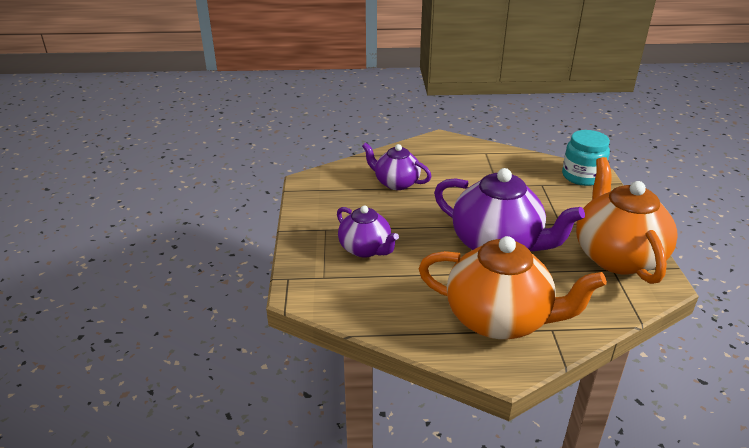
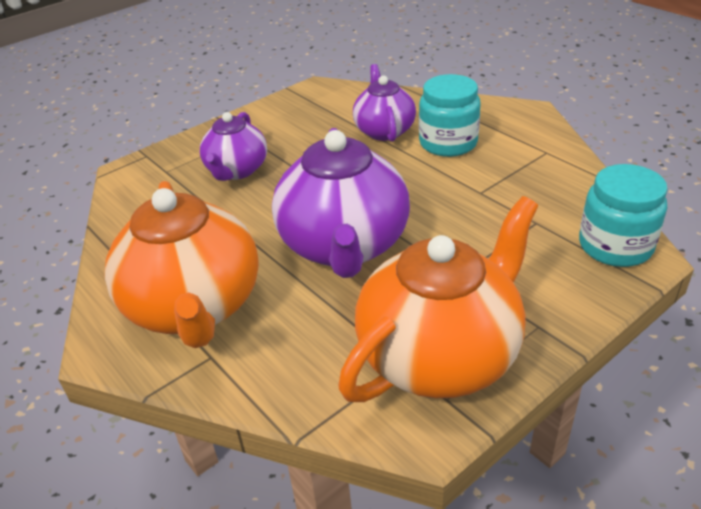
camera: 55 degrees right, 5 degrees up
none -> turquoise jar [419,74,481,157]

